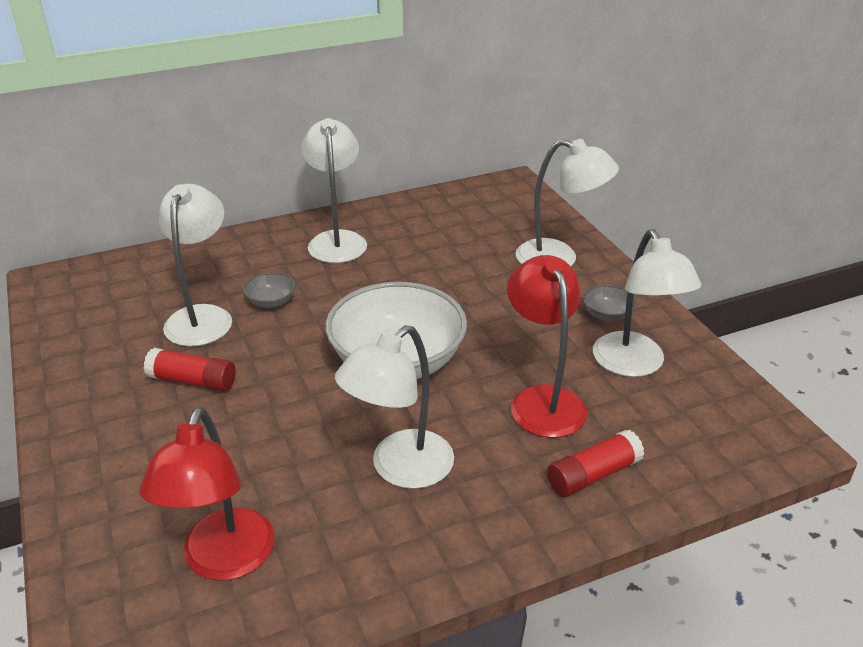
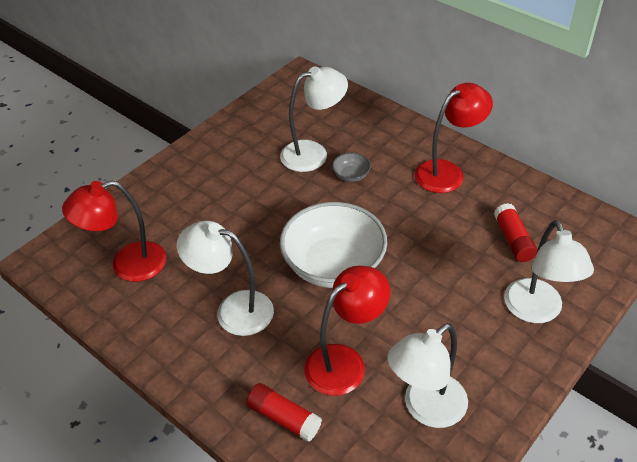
camera: 65 degrees right, 10 degrees up
red glue stick [143,348,236,392] -> red glue stick moved to [494,203,537,262]
white lamp [301,118,367,263] -> red lamp [415,83,493,193]
grey bowl [583,285,637,322] -> none

